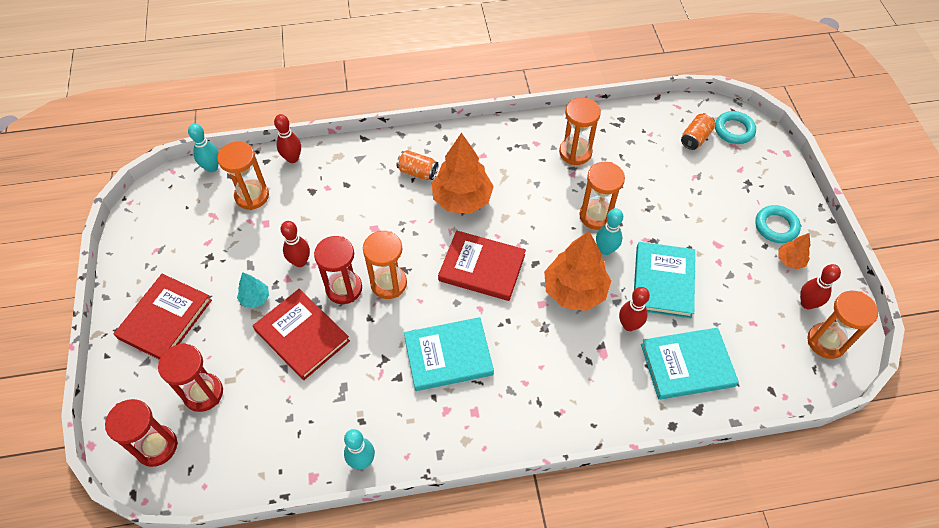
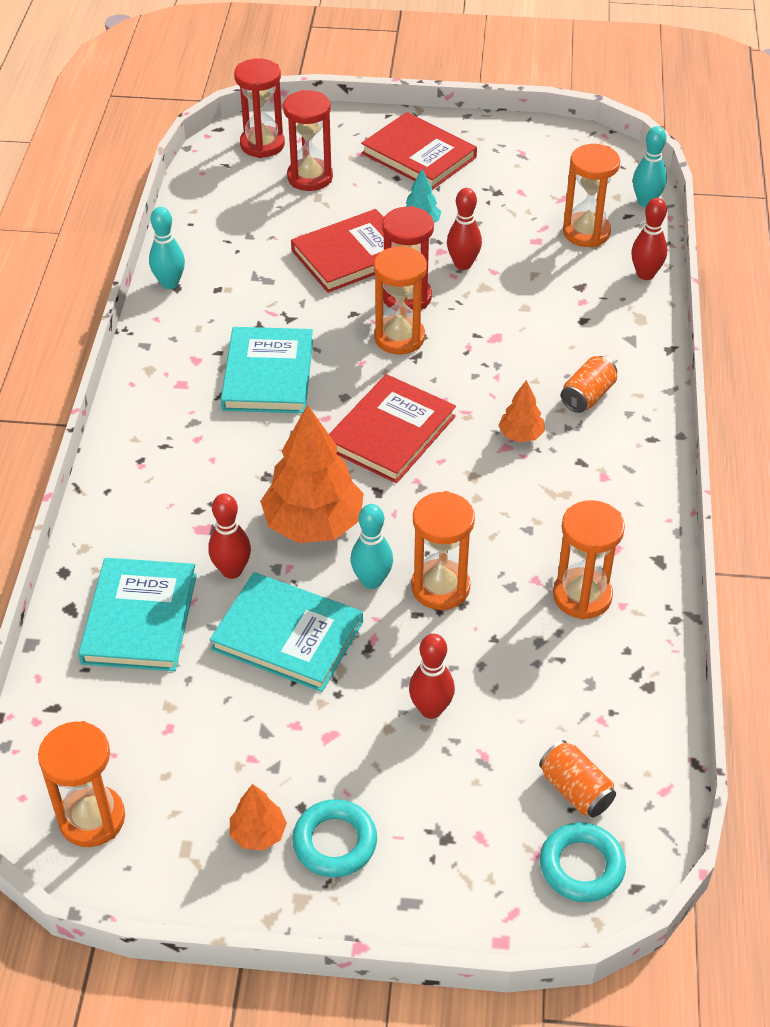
camera: 105 degrees right, 10 degrees down
orange tree [432,133,494,214] -> orange tree [498,380,545,442], size x0.48
red bowling pin [800,264,841,309] -> red bowling pin moved to [409,634,455,719]

